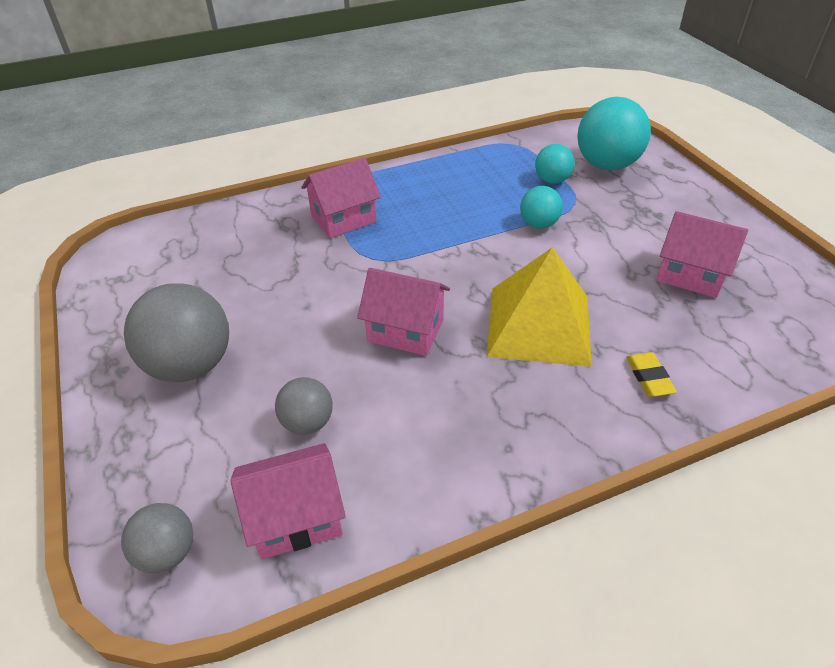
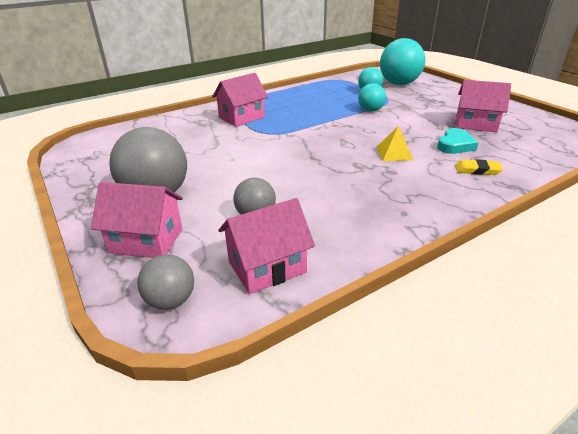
camera: 10 degrees left, 10 degrees down
pink house [357,268,450,356] -> pink house moved to [91,182,183,258]
yellow pyramid [487,247,592,367] -> yellow pyramid [376,125,413,161], size x0.45
yellow eraser [626,352,677,397] -> yellow eraser turned 60 degrees counterclockwise [455,159,503,175]
none -> turquoise heart [437,128,479,154]

